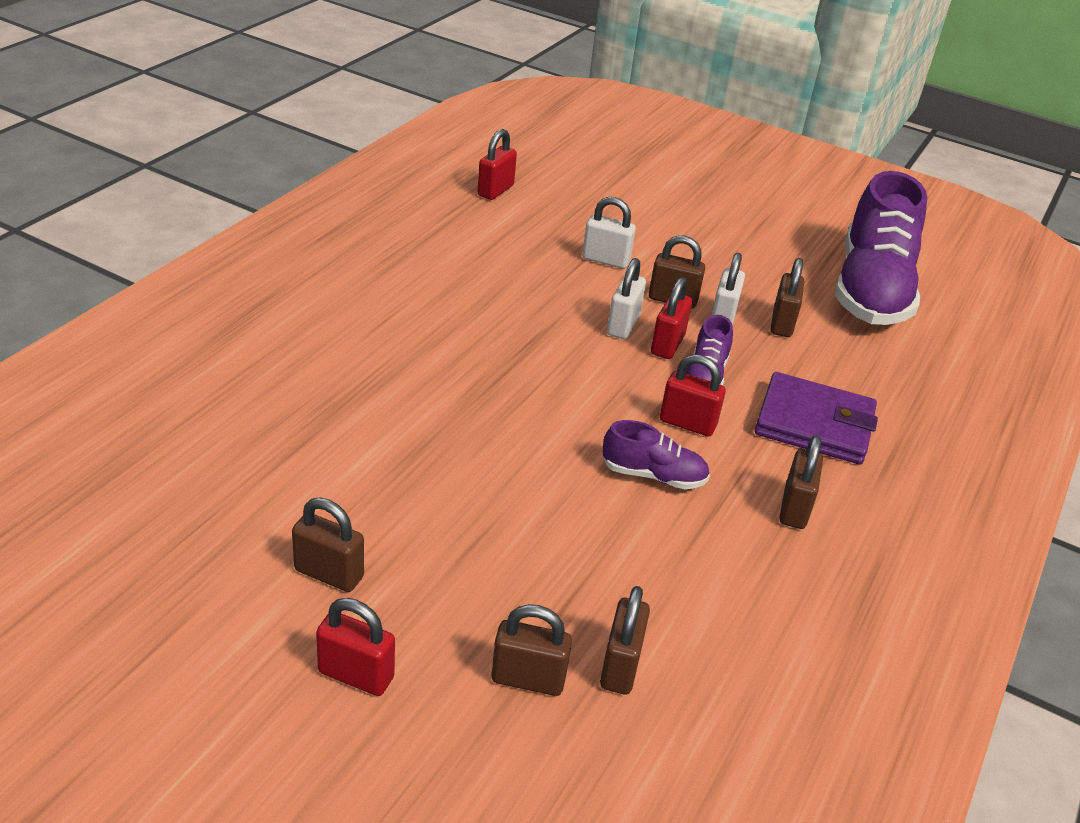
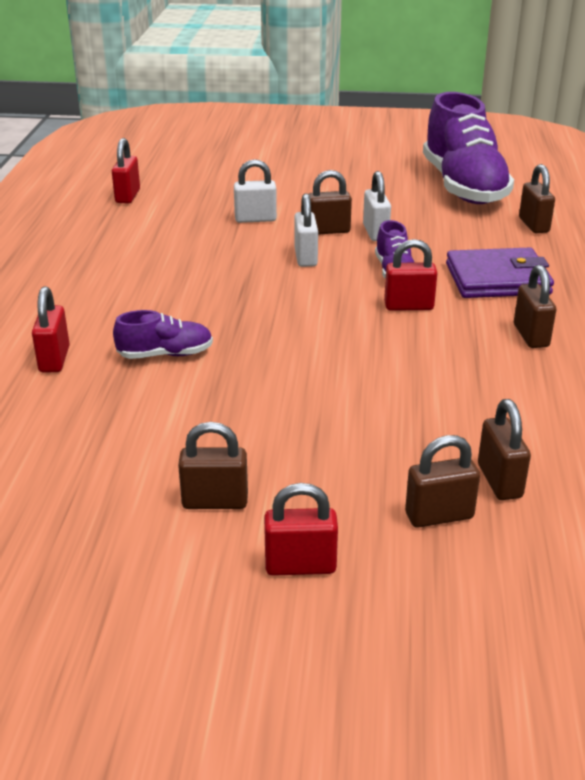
camera: 20 degrees left, 5 degrees down
purple shoe [602,420,710,489] -> purple shoe moved to [113,310,213,359]
red padlock [651,277,692,359] -> red padlock moved to [32,286,70,372]
brown padlock [770,258,804,337] -> brown padlock moved to [519,164,555,233]

